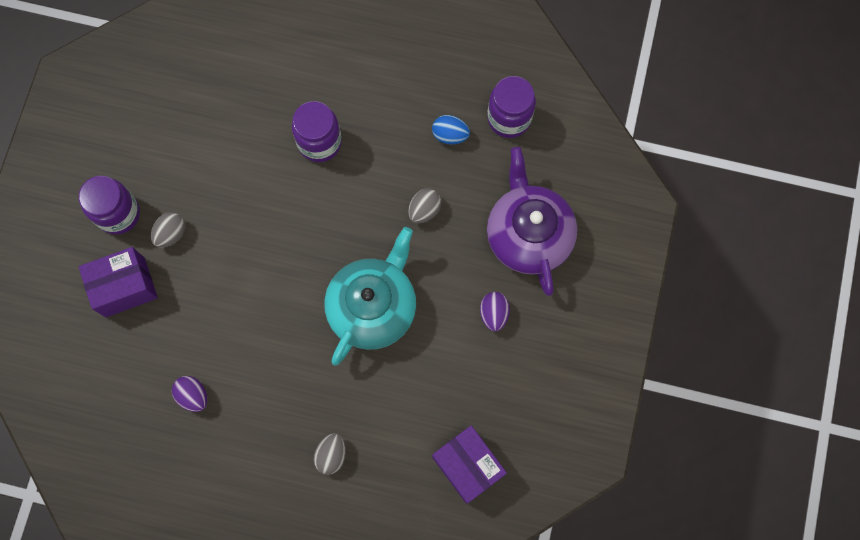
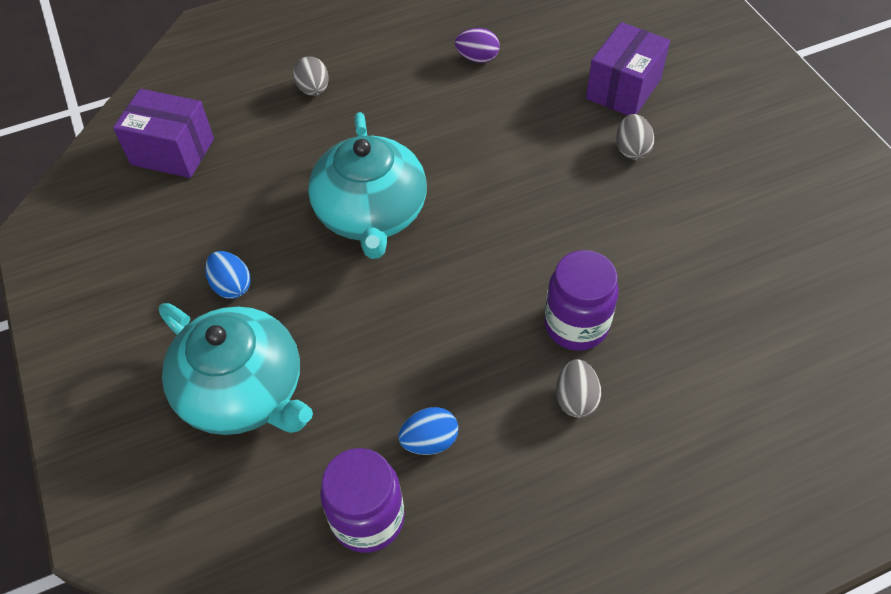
camera: 145 degrees right, 20 degrees down
purple jar [79,176,140,234] -> none
grey egg [408,189,442,223] -> grey egg moved to [556,359,601,418]
purple egg [480,292,510,331] -> blue egg [205,251,251,299]
purple teapot [487,147,577,296] -> turquoise teapot [159,303,313,435]

